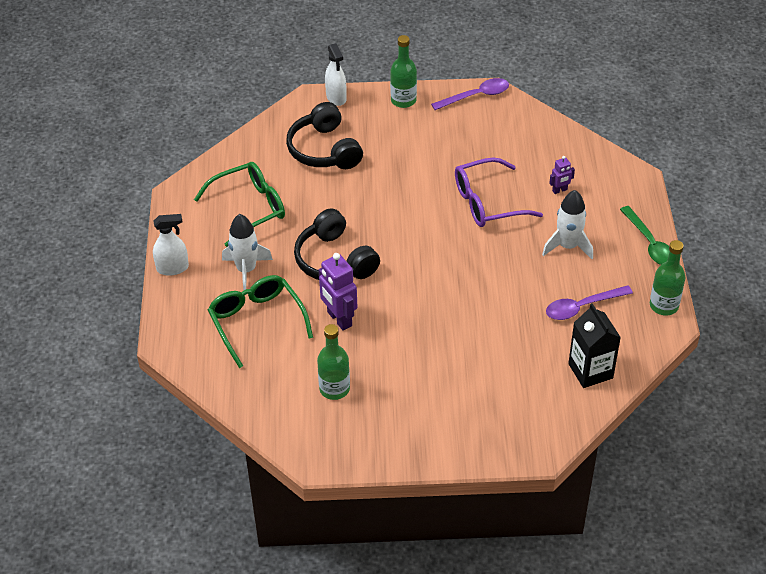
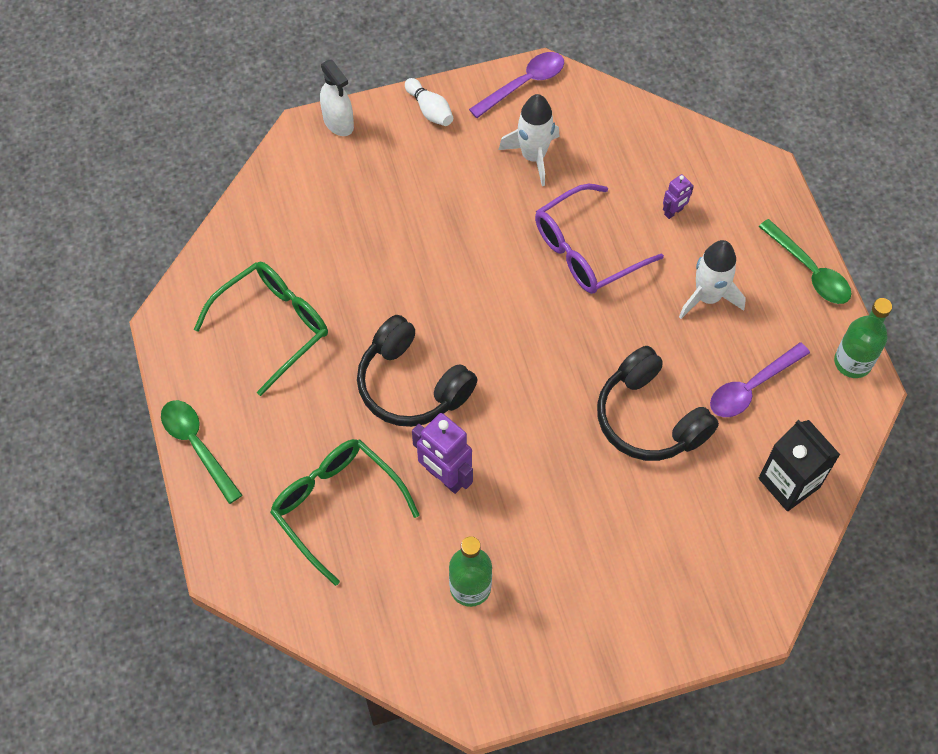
camera: 15 degrees left, 15 degrees up
white spray bottle [153,214,189,276] -> green spoon [161,400,242,504]
white rocket [222,214,273,290] -> white rocket moved to [499,94,560,186]
black headphones [286,102,363,169] -> black headphones moved to [597,346,719,461]
green bottle [390,35,417,108] -> white bowling pin [405,78,453,126]

